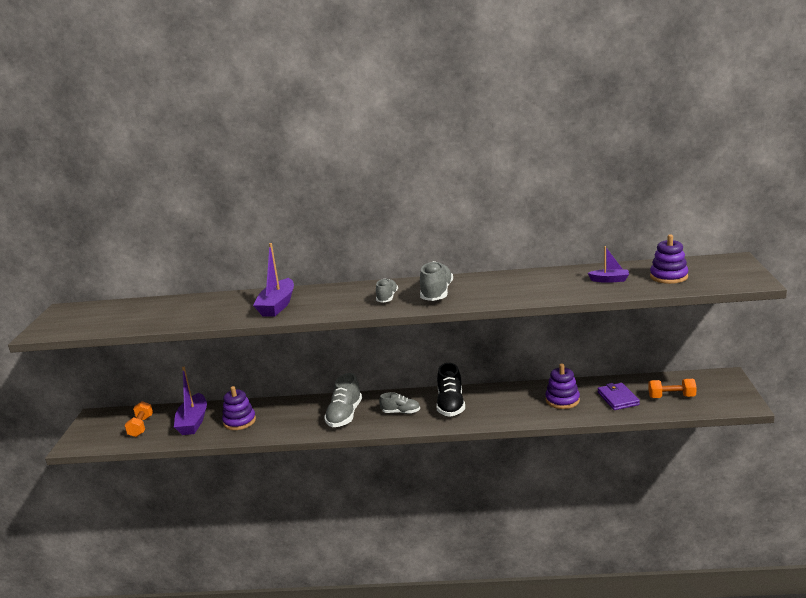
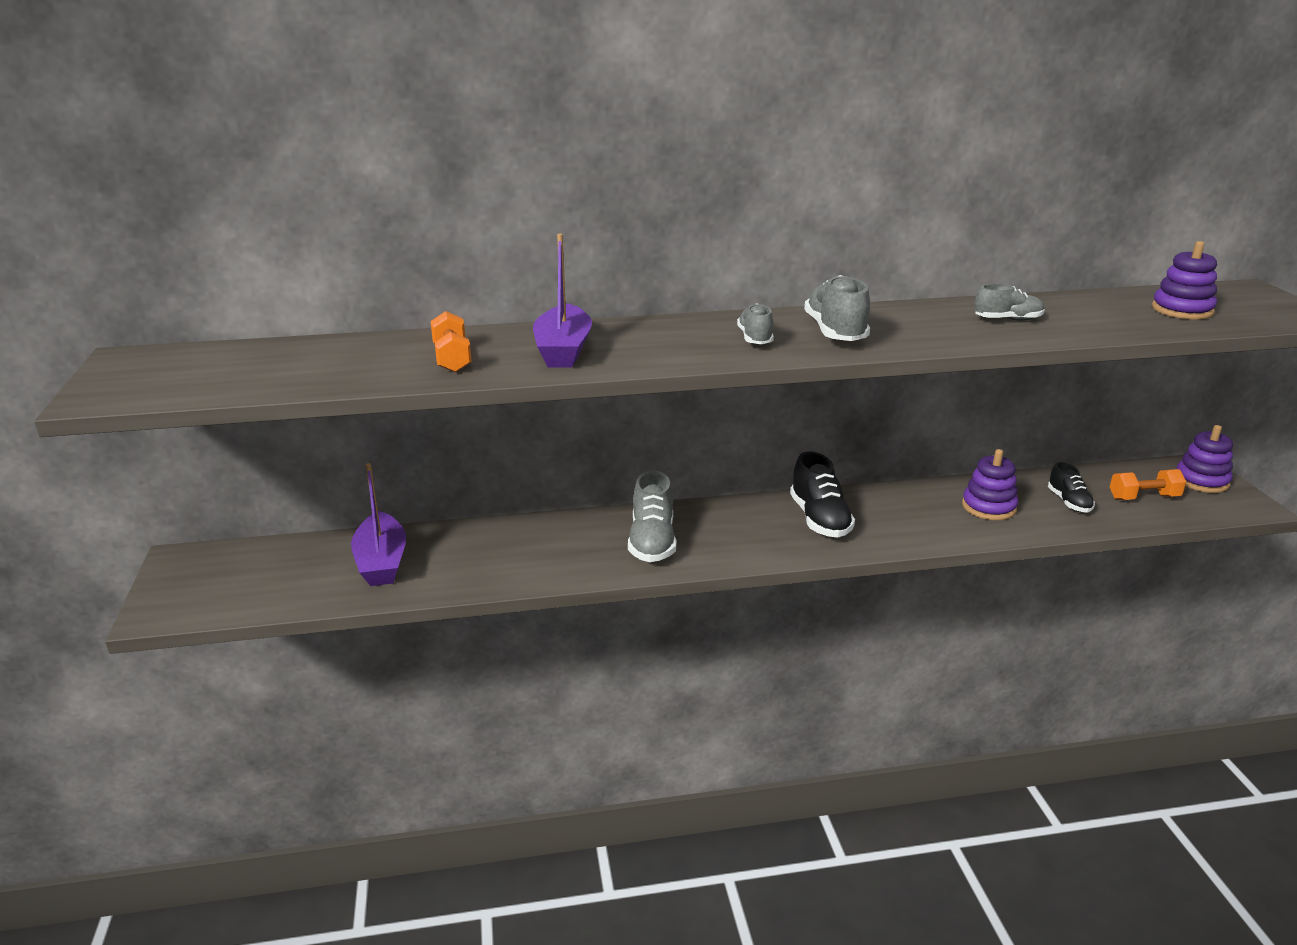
camera: 15 degrees left, 5 degrees up
orange dumbbell [125,401,153,437] -> orange dumbbell moved to [431,311,472,373]
purple stacking toy [222,386,256,430] -> purple stacking toy moved to [1177,425,1233,493]
grey shoe [379,392,420,414] -> grey shoe moved to [974,284,1044,321]
purple boat [588,246,629,283] -> none
purple wallet [597,383,640,410] -> black shoe [1048,462,1095,513]

